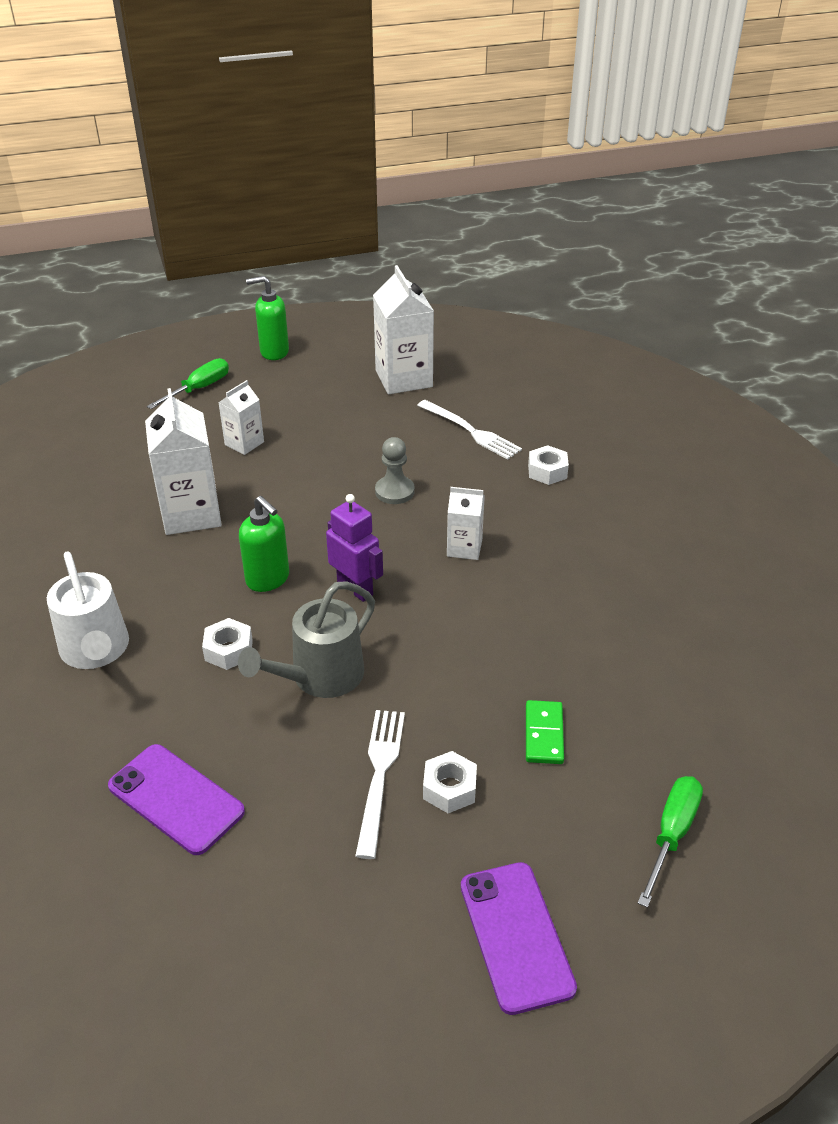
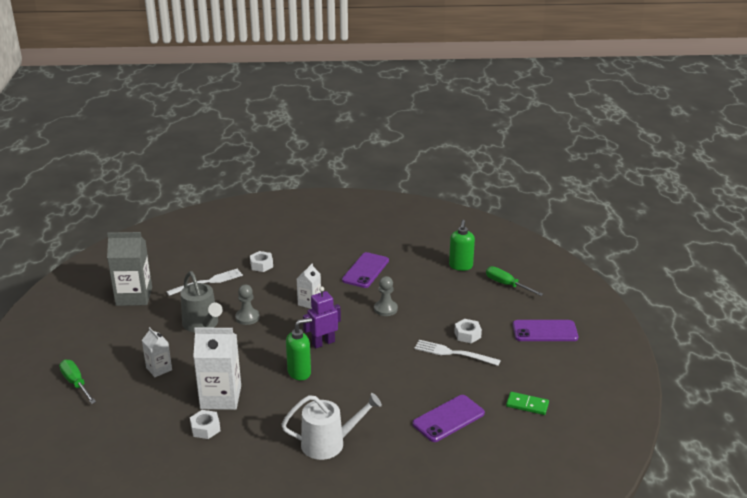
camera: 75 degrees left, 10 degrees down
white nut [202,618,253,670] -> white nut moved to [190,410,221,439]
grey watering can [238,581,375,698] -> grey watering can moved to [181,271,223,332]
green soap dispenser [246,276,289,360] -> green soap dispenser moved to [449,220,475,271]
white carton [373,265,434,394] -> grey carton [107,232,152,306]
green domino [526,700,564,764] -> green domino moved to [506,392,549,415]
none -> purple phone [342,252,389,288]
none -> grey pawn [374,276,398,316]

